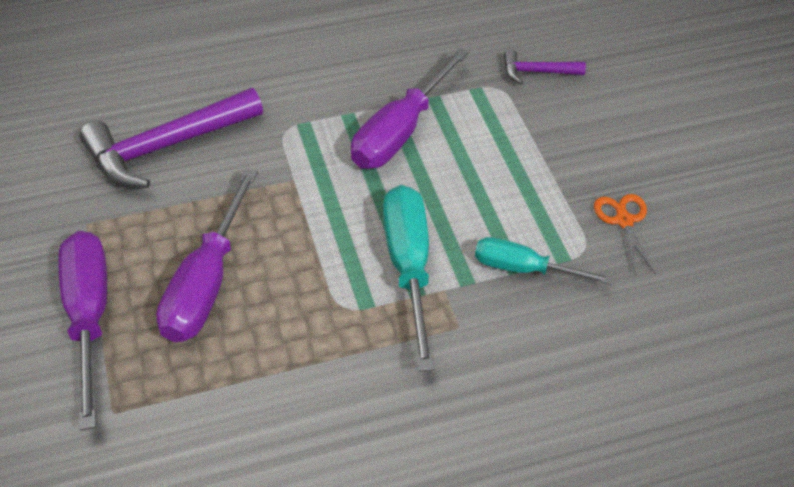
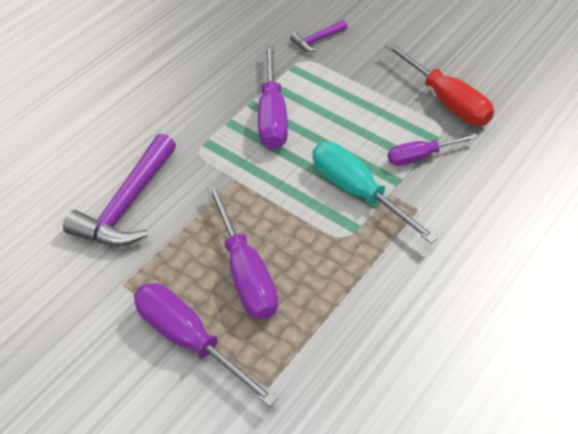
camera: 35 degrees left, 0 degrees up
turquoise screwdriver [475,237,613,285] -> purple screwdriver [388,133,478,166]
orange scissors [594,194,656,276] -> red screwdriver [384,42,494,125]

